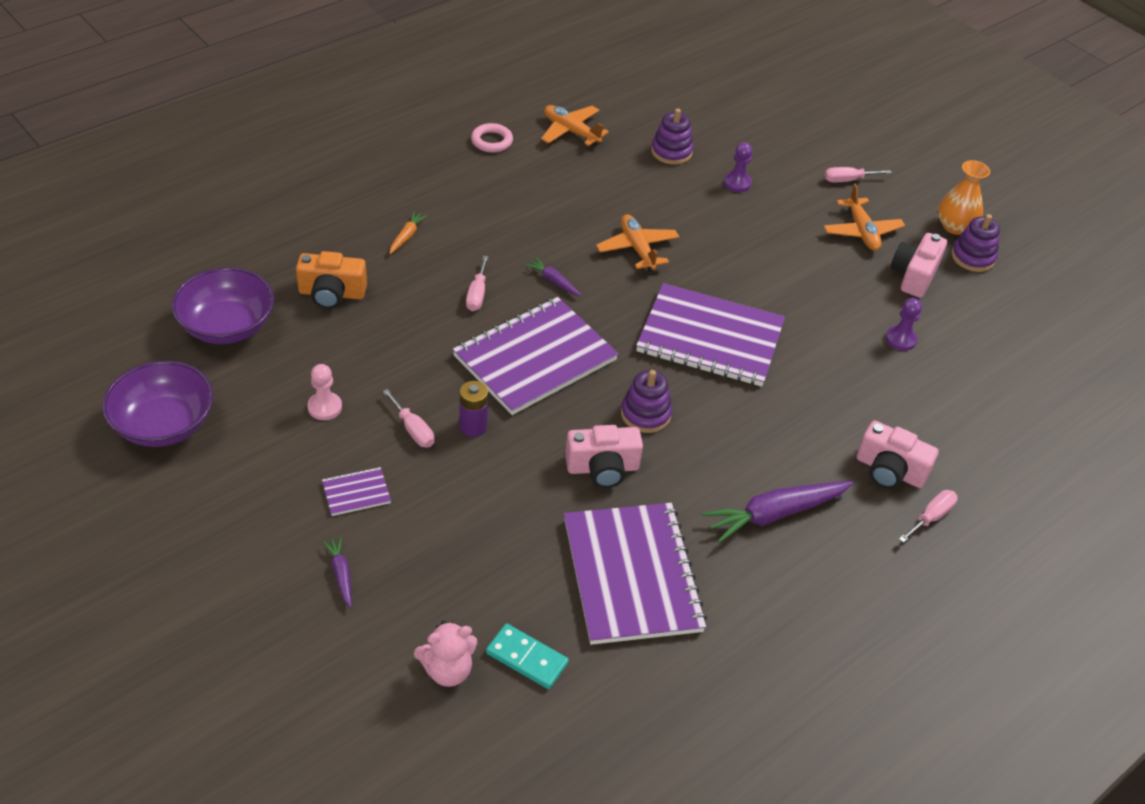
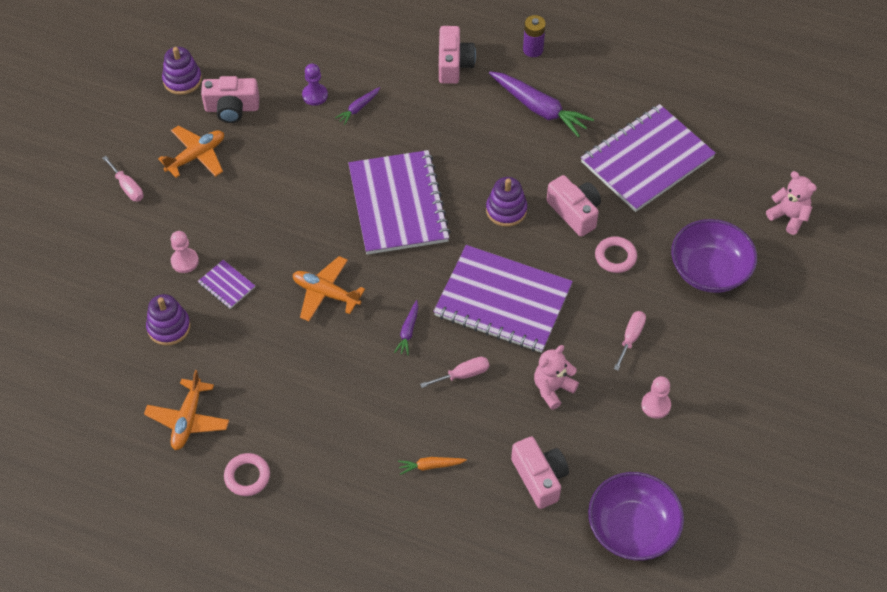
camera: 115 degrees left, 10 degrees up
purple bowl [102,361,214,447] -> purple bowl moved to [671,219,757,293]
orange camera [296,251,367,309] -> pink camera [511,436,569,509]
purple notebook [322,467,391,516] -> purple notebook moved to [198,260,255,309]
purple carrot [322,537,352,608] -> purple carrot moved to [335,87,380,125]
purple battery [459,381,488,437] -> purple battery moved to [523,15,546,57]
turquoise domino [486,624,569,689] -> none
orange plane [596,214,679,272] -> orange plane turned 75 degrees clockwise [293,256,365,321]
purple pawn [724,142,752,192] -> pink pawn [171,231,199,273]
pink screwdriver [899,490,958,543] -> none
orange vase [938,160,990,235] -> none
none -> pink teddy bear [534,345,579,410]
none -> pink ring [595,236,637,273]

